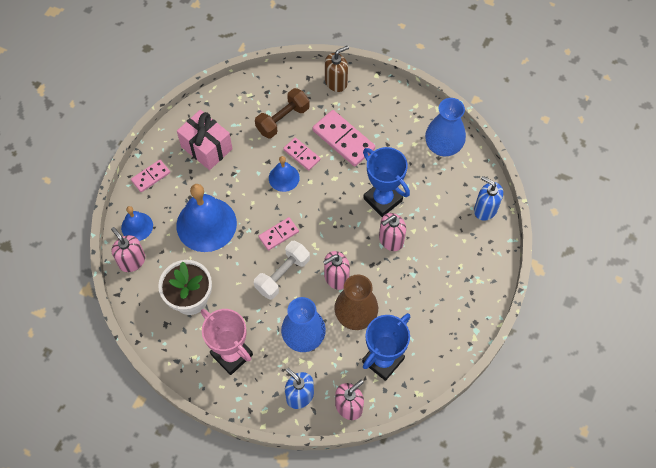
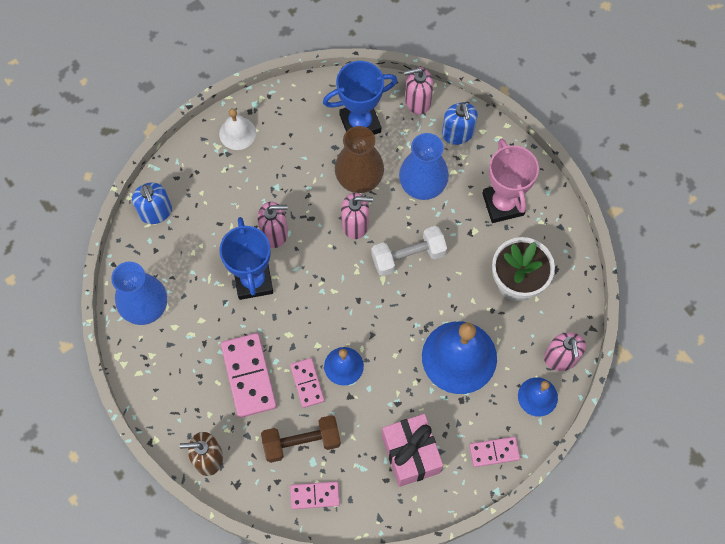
camera: 150 degrees left, 5 degrees up
pink domino [259,217,299,251] -> pink domino moved to [290,481,340,509]
none -> white bell [219,108,256,150]

